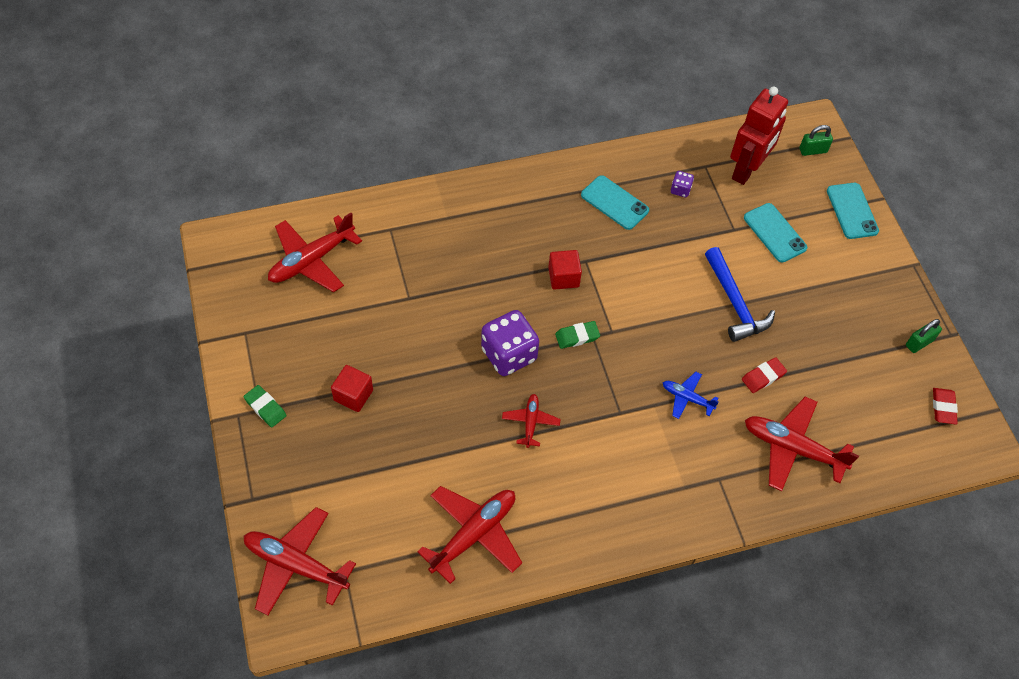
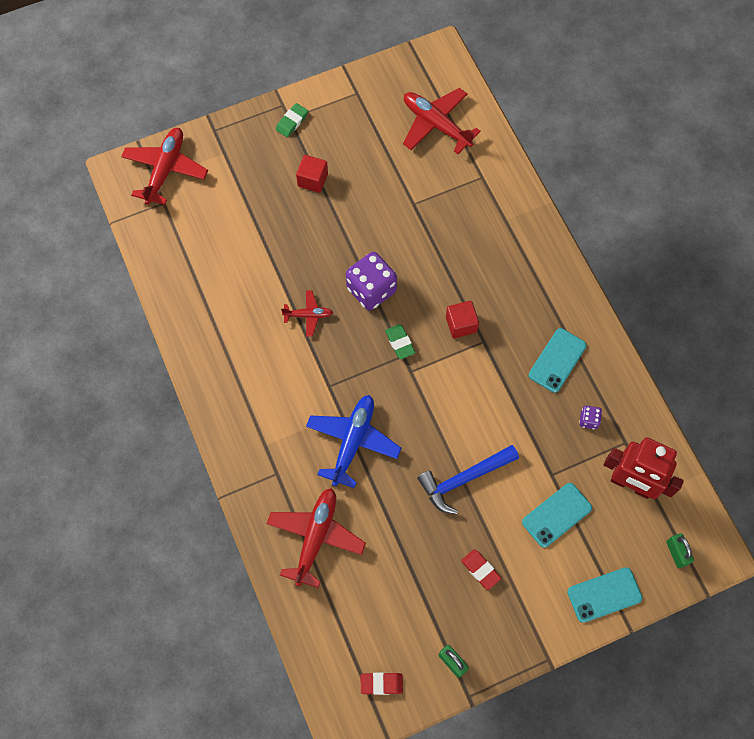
camera: 85 degrees right, 10 degrees up
red plane [417,486,522,584] -> none
blue plane [663,372,719,419] -> blue plane [306,395,401,488], size x1.87
red eraser [742,357,787,393] -> red eraser moved to [461,549,501,590]

